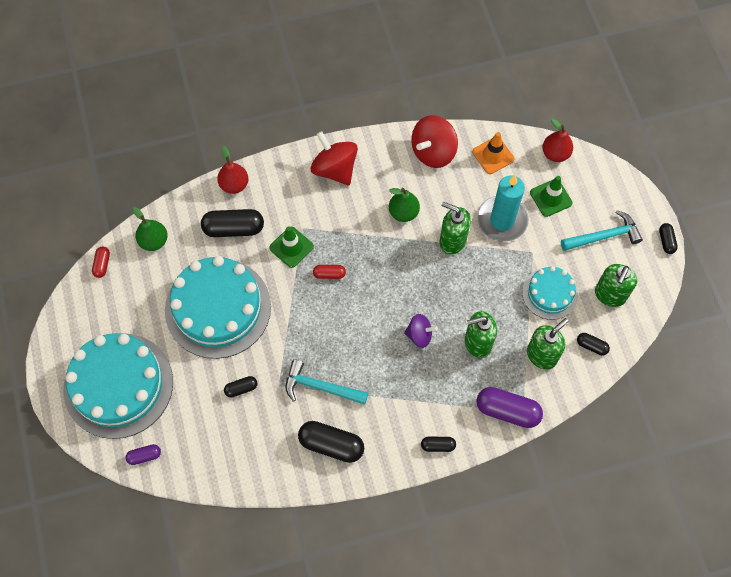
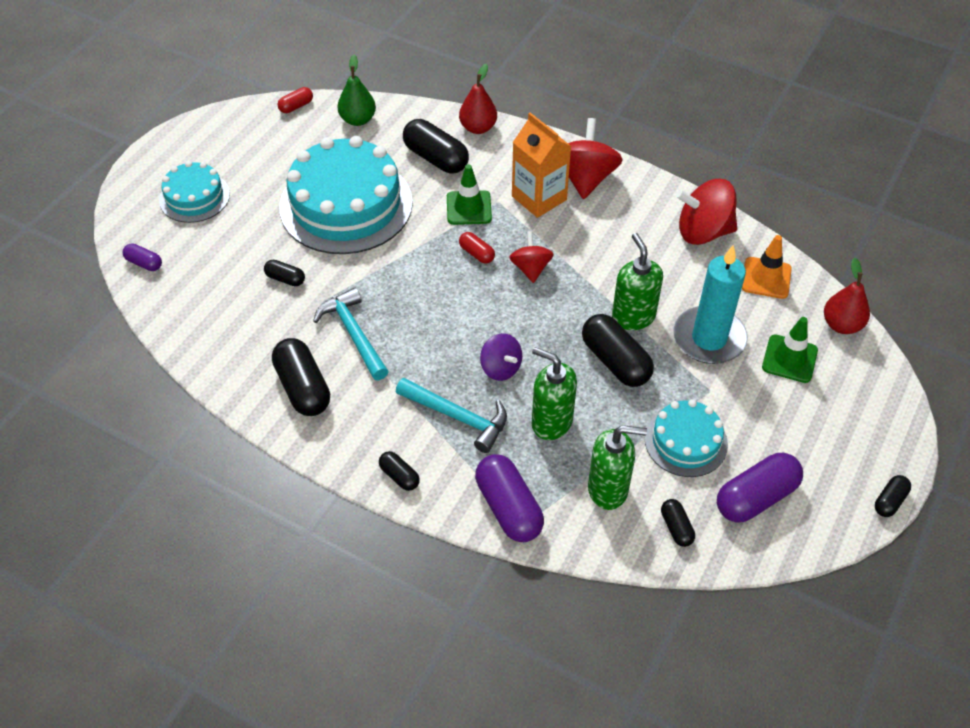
camera: 45 degrees right, 15 degrees down
turquoise cake [63,333,173,439] -> turquoise cake [159,161,230,223], size x0.53
green pear [389,188,420,222] -> none
turquoise hammer [561,210,643,251] -> turquoise hammer moved to [396,378,507,453]
green soap dispenser [595,264,637,307] -> purple capsule [717,453,803,523]
none -> red spinning top [509,231,554,283]
none -> orange carton [512,113,571,218]
none -> black capsule [582,314,654,387]

